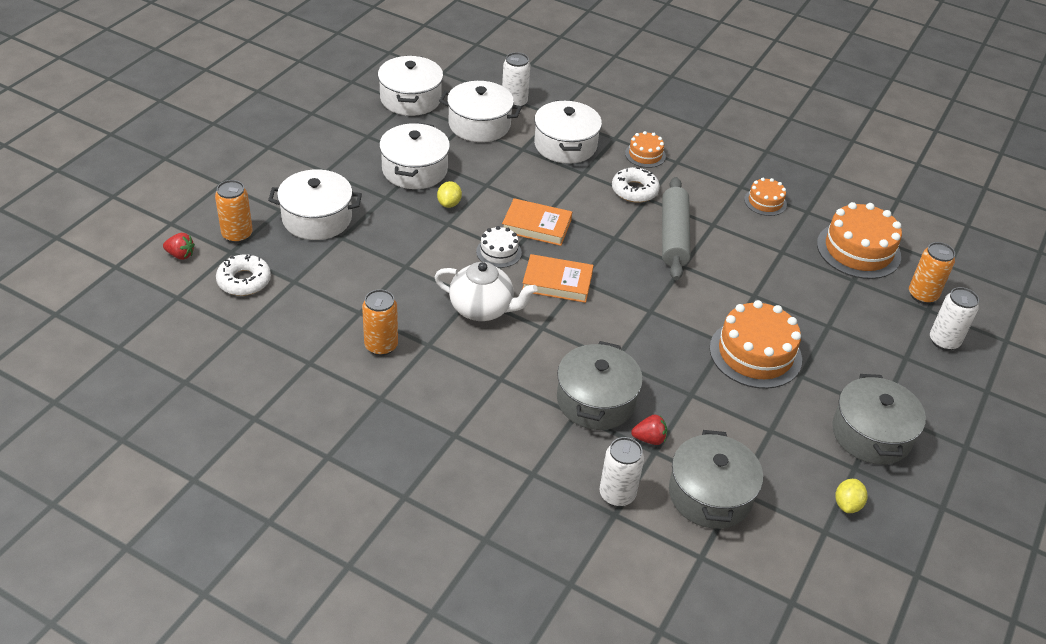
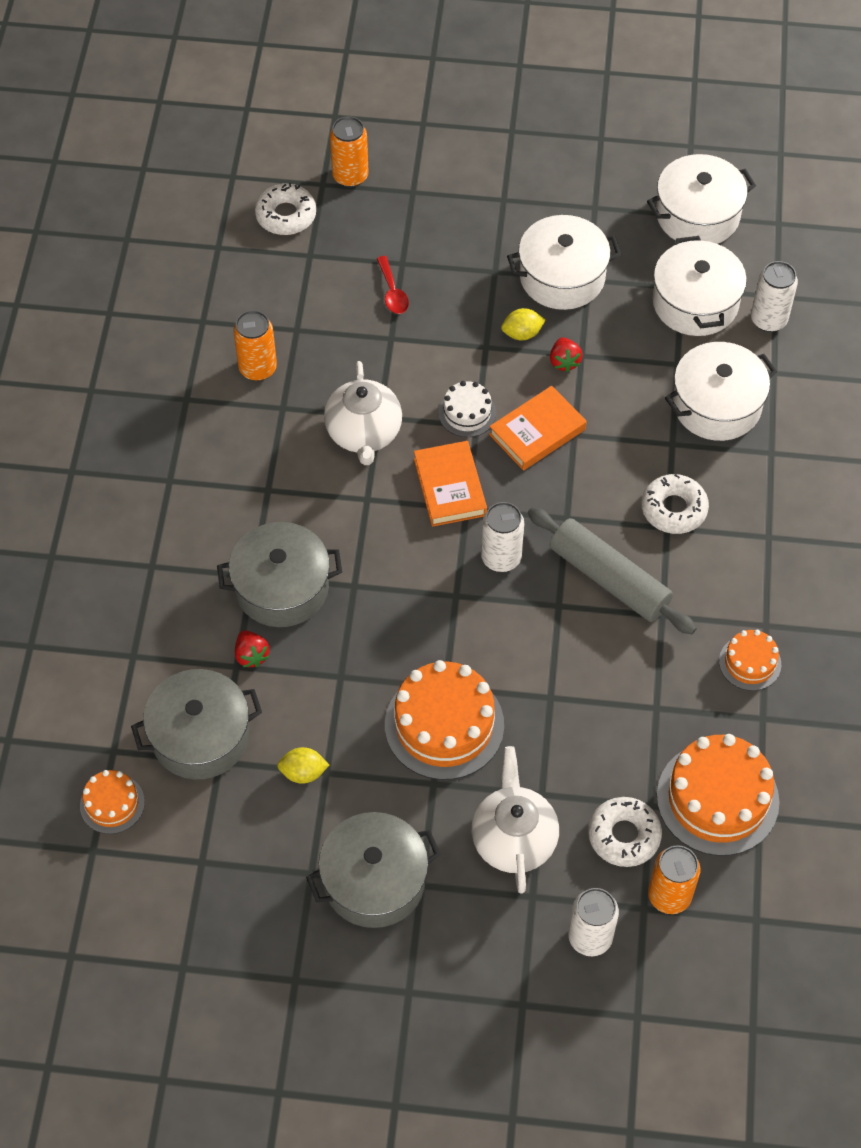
camera: 70 degrees right, 15 degrees up
red strawberry [163,233,195,260] -> red strawberry moved to [550,337,583,372]
white pot [268,169,362,240] -> none
orange book [502,198,572,246] -> orange book turned 60 degrees clockwise [489,386,587,471]
white can [600,437,644,507] -> white can moved to [481,502,524,572]
orange cake [625,131,666,168] -> orange cake moved to [80,770,145,834]
grey rolling pin [662,177,691,280] -> grey rolling pin turned 60 degrees clockwise [528,507,697,634]
yellow lemon [835,479,868,513] -> yellow lemon moved to [277,747,329,784]
none -> red spoon [377,256,409,314]
none -> white teapot [472,746,559,894]
none -> white donut [588,797,662,867]

